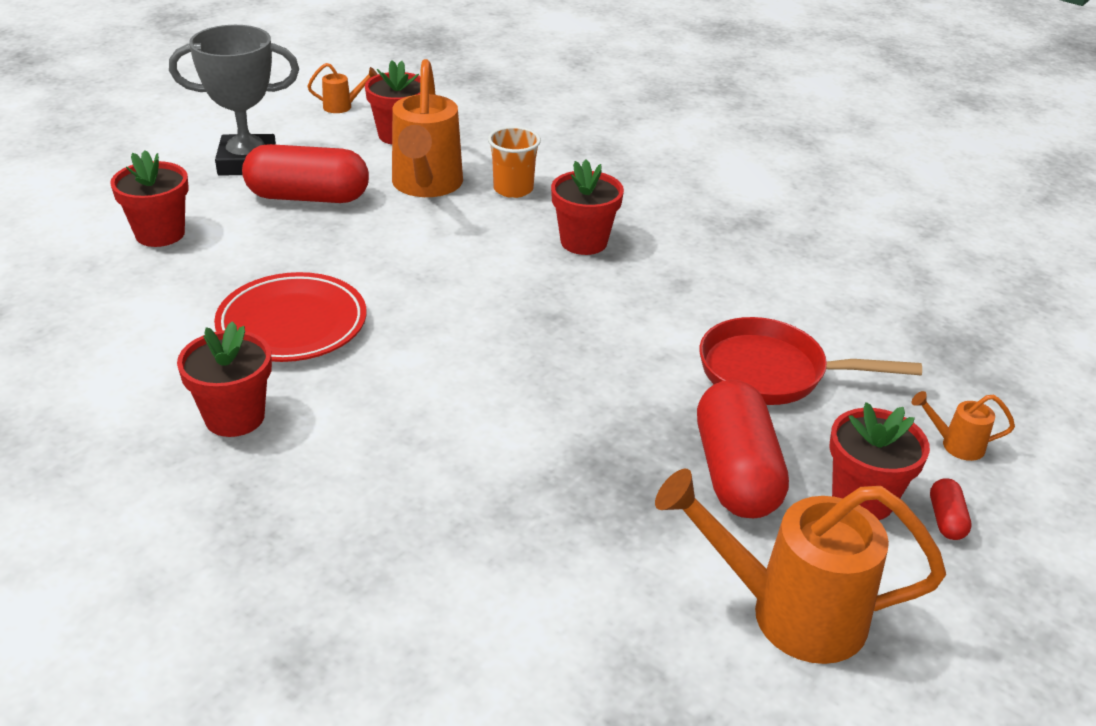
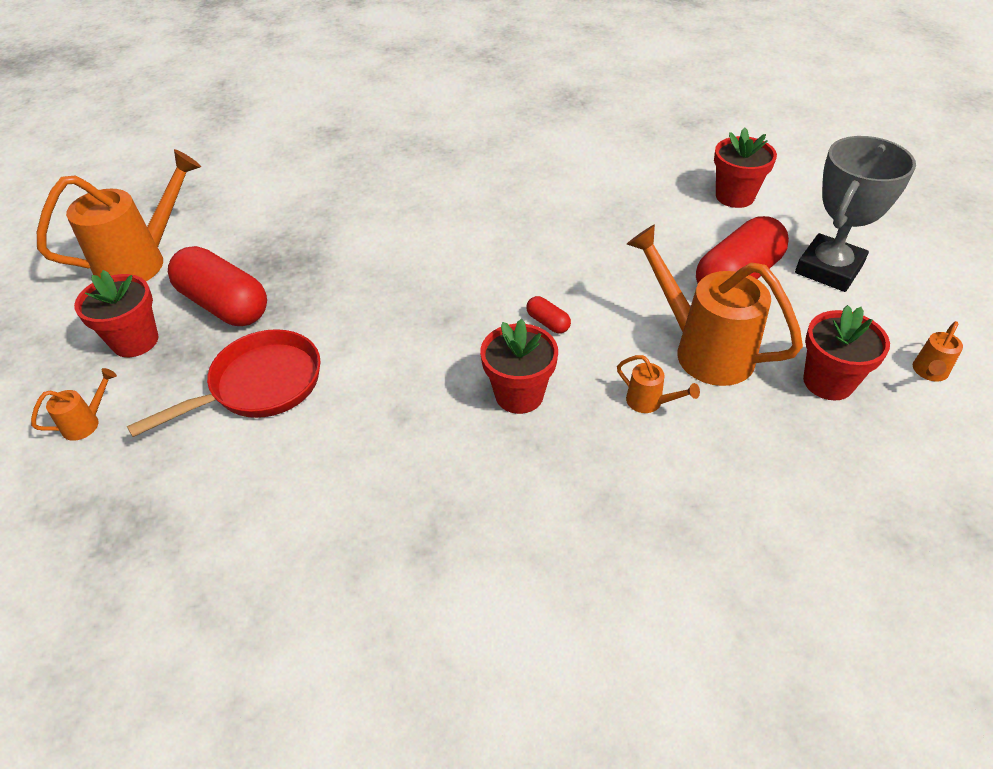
camera: 135 degrees right, 10 degrees up
red flower pot [177,321,272,437] -> none
red plate [214,272,366,362] -> none
orange cup [488,126,541,198] -> orange watering can [617,355,700,413]
red capsule [930,478,972,540] -> red capsule moved to [527,296,571,333]

